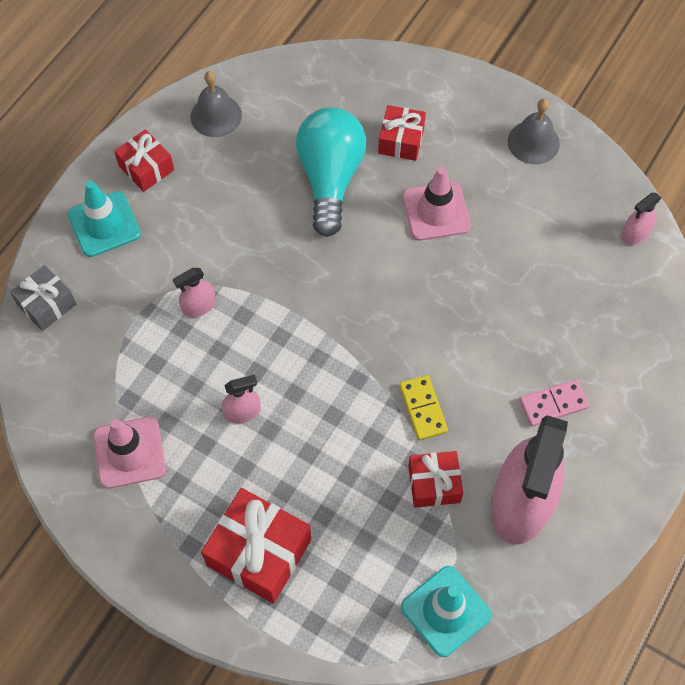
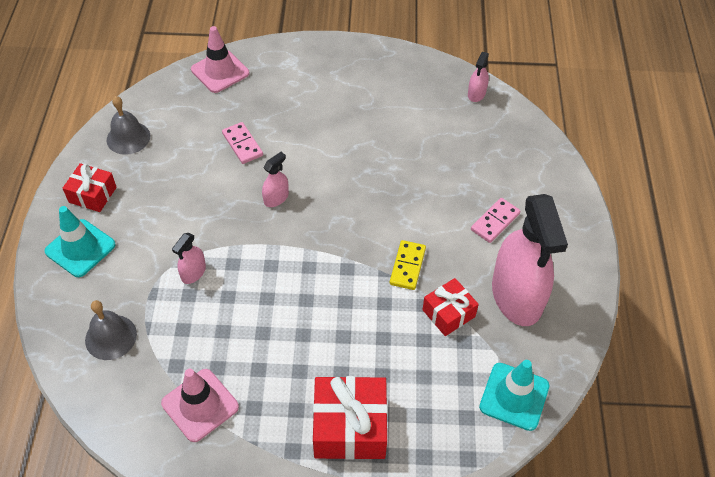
camera: 30 degrees left, 10 degrees down
grey gift [10,265,76,331] -> none
pink spray bottle [222,375,261,424] -> pink spray bottle moved to [262,152,289,207]
turquoise light bulb [296,107,366,237] -> pink domino [222,122,263,164]
red gift [378,105,426,161] -> none
yellow domino [399,375,448,441] -> yellow domino turned 60 degrees clockwise [390,240,426,290]
pink traffic cone [403,167,471,241] -> pink traffic cone moved to [191,26,249,93]
grey bell [508,99,560,164] -> grey bell moved to [85,300,137,360]

